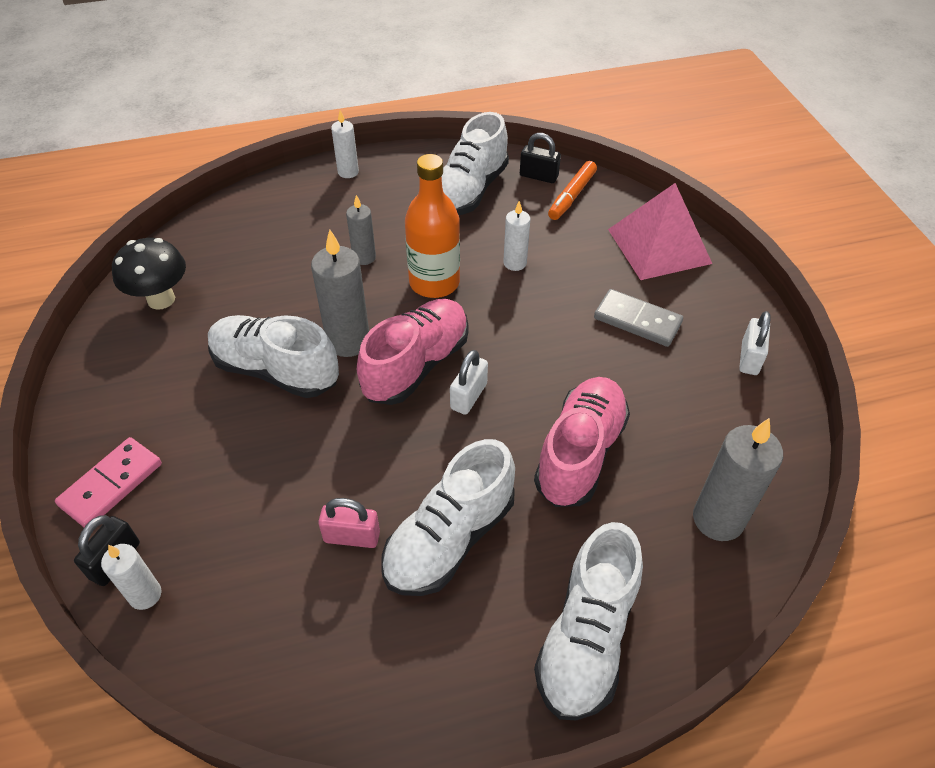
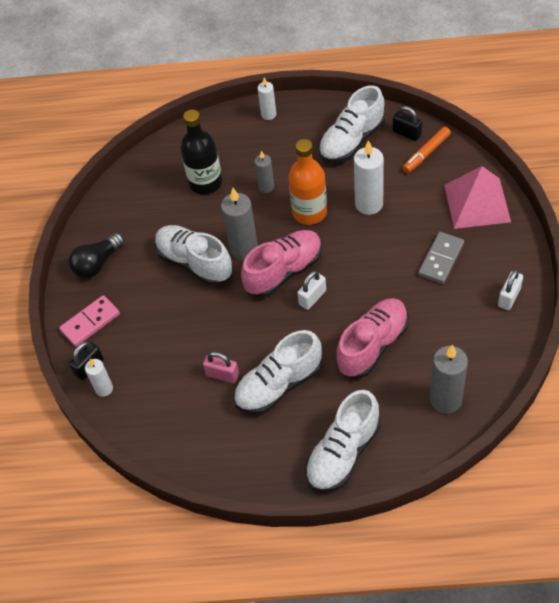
camera: 20 degrees right, 5 degrees up
black mushroom [112,238,186,310] -> none
white candle [503,201,530,271] -> white candle [354,140,384,215], size x1.70
grey domino [594,289,683,347] -> grey domino turned 75 degrees clockwise [418,232,464,284]
none -> black light bulb [69,233,124,278]
none -> black bottle [181,109,222,194]

